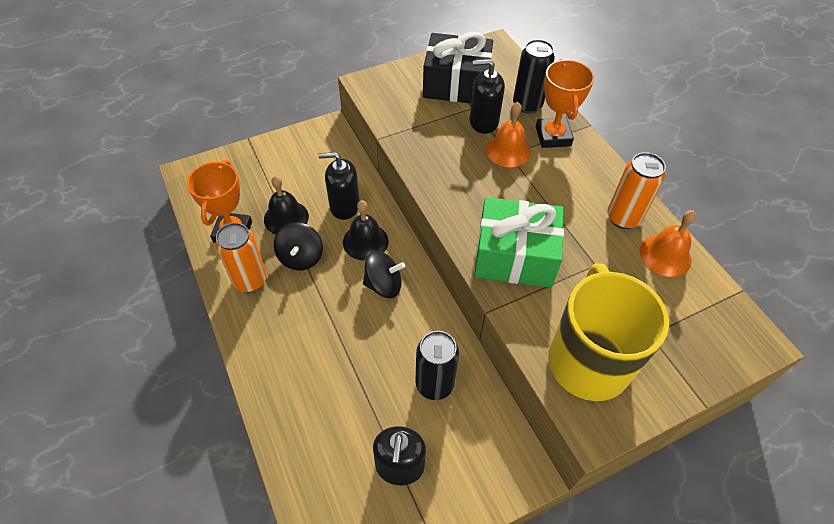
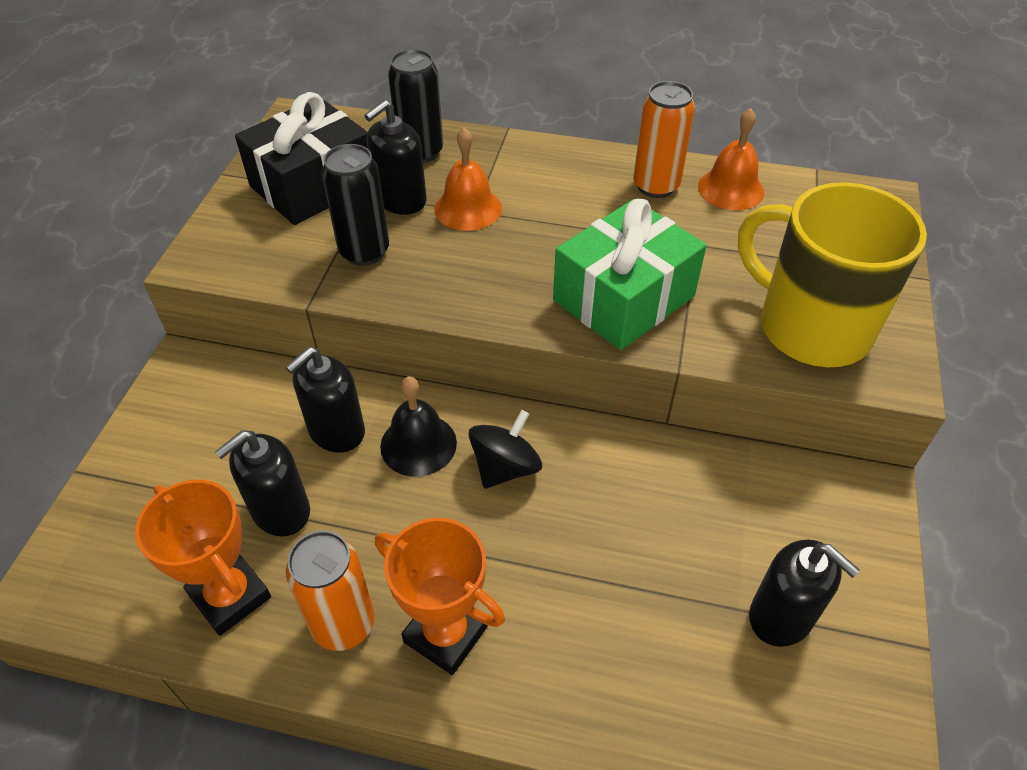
camera: 50 degrees left, 5 degrees down
black bell [264,176,309,235] -> black soap dispenser [215,430,310,536]
black spinning top [274,223,323,271] -> none
black can [415,331,459,400] -> black can moved to [322,144,389,266]
orange trophy [536,59,594,148] -> orange trophy moved to [375,518,505,675]

